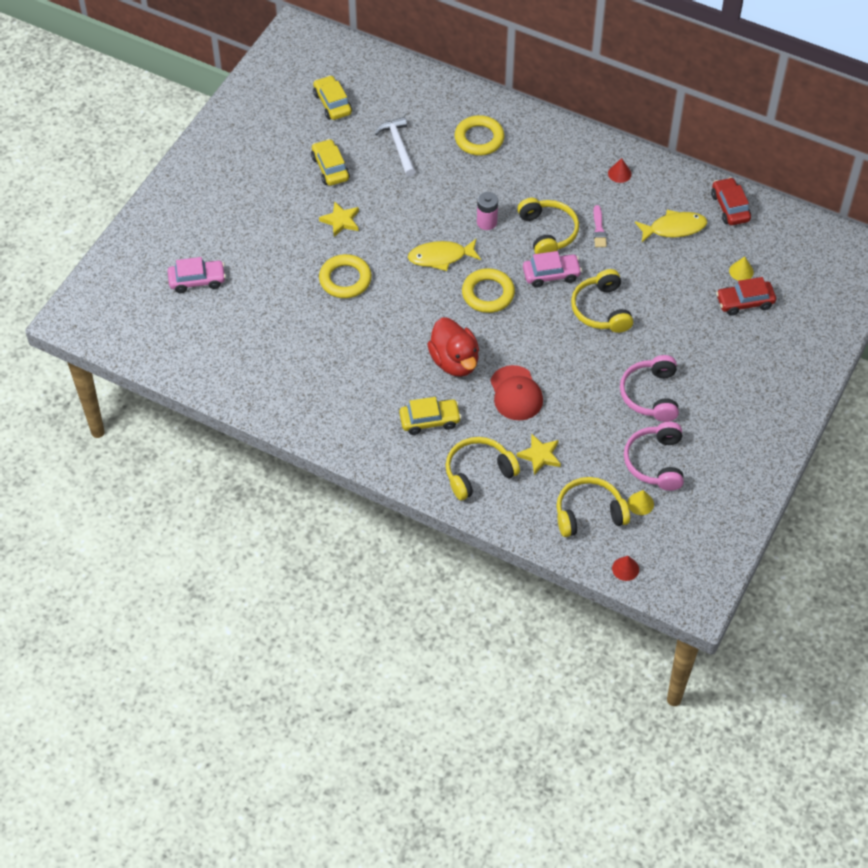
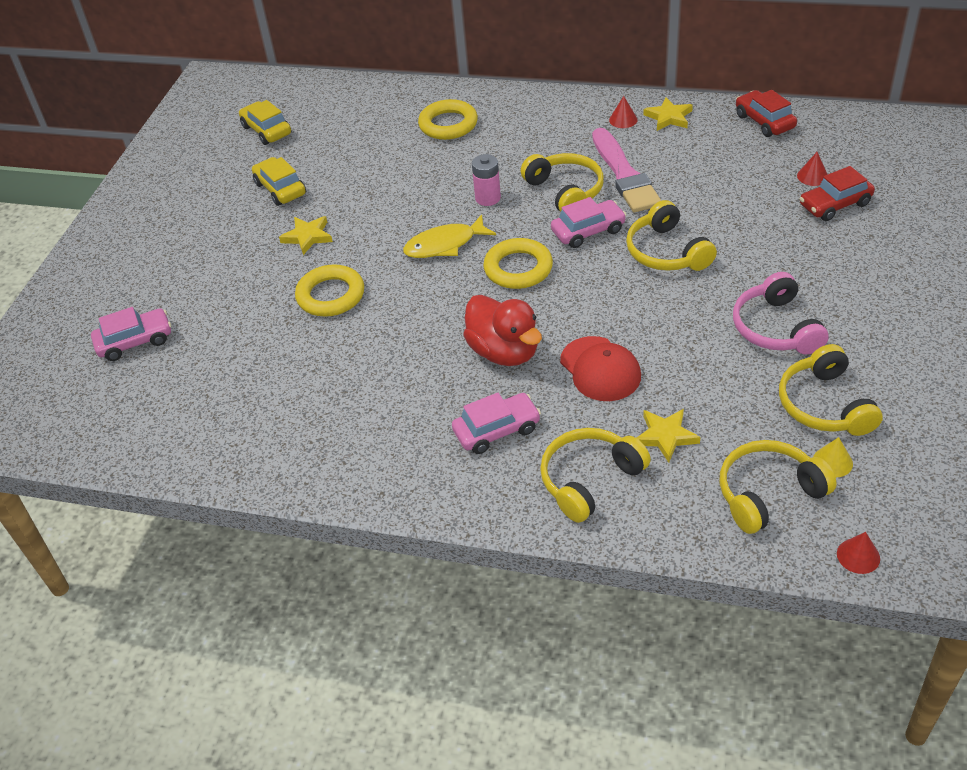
camera: 10 degrees left, 10 degrees down
white hammer [375,117,416,176] -> none
yellow car [399,397,462,435] -> pink car [452,393,541,454]
pink brush [594,205,607,247] -> pink brush [592,128,661,212], size x2.10
pink headphones [624,422,684,491] -> yellow headphones [779,344,883,436]
yellow fish [635,210,707,242] -> none
yellow cone [729,256,754,281] -> red cone [797,152,828,186]
none -> yellow star [643,97,693,131]

